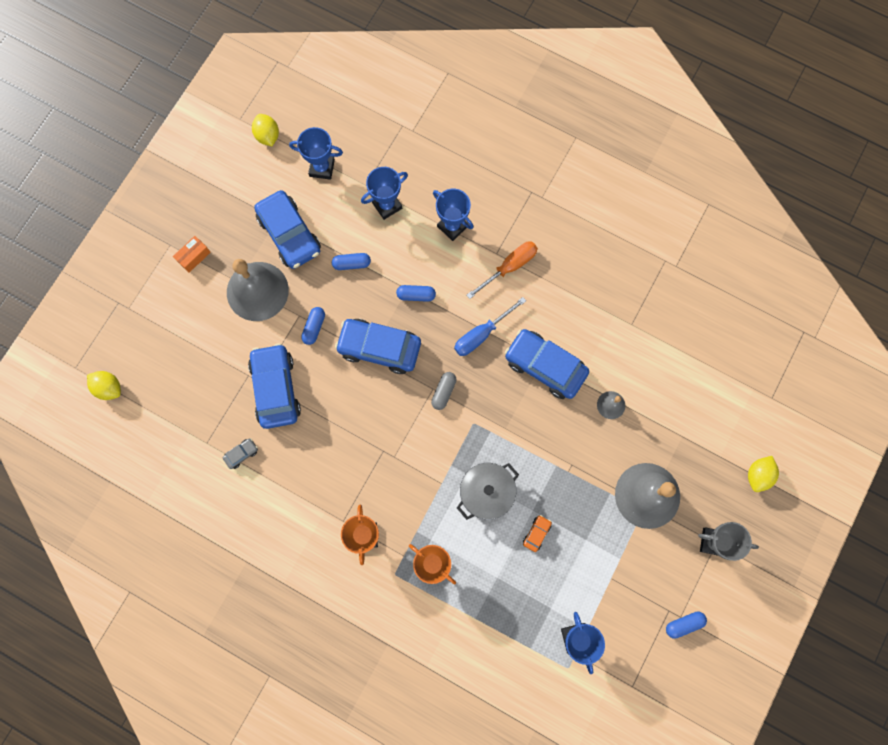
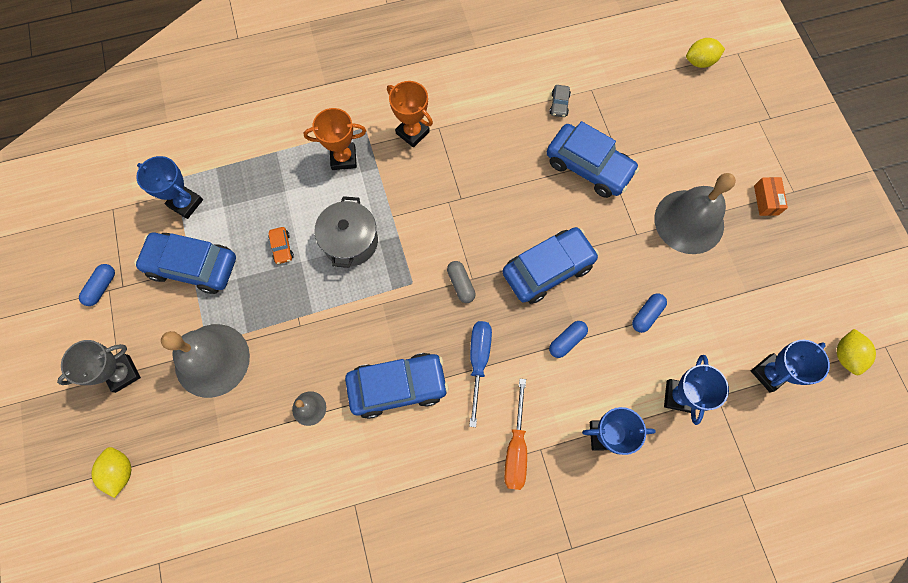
camera: 135 degrees right, 5 degrees down
yellow lemon [252,114,279,146] -> yellow lemon turned 75 degrees clockwise [837,329,876,375]
blue car [254,190,321,269] -> blue car moved to [134,233,236,294]
blue capsule [301,307,325,345] -> none

